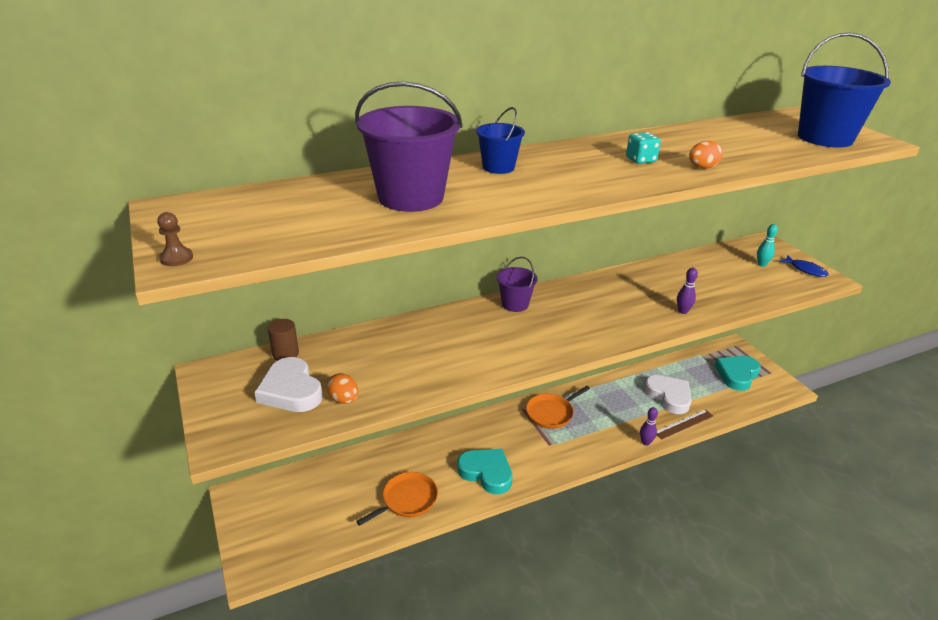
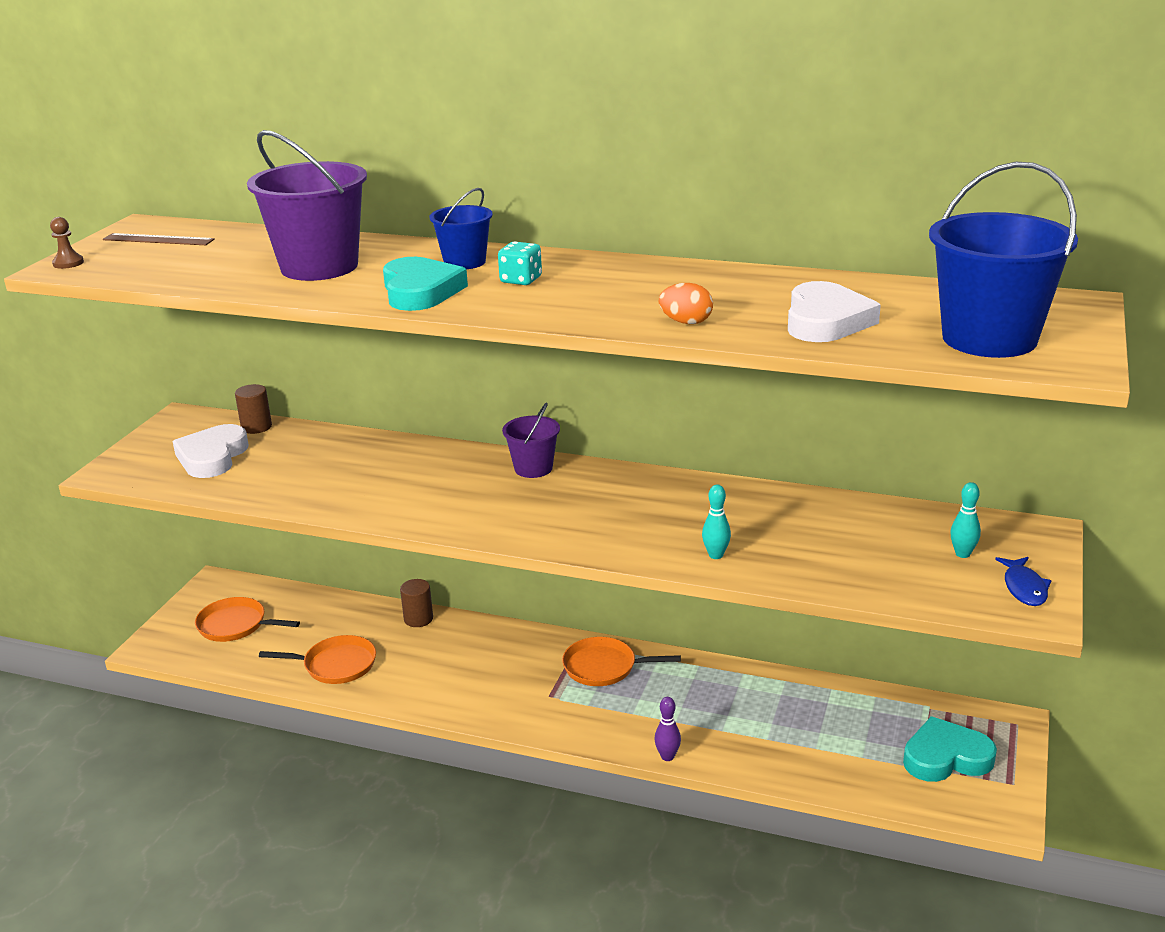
camera: 45 degrees right, 5 degrees down
orange egg [327,373,358,404] -> none
turquoise heart [457,449,513,494] -> turquoise heart moved to [383,257,468,311]
turquoise dice [626,132,661,164] -> turquoise dice moved to [498,242,542,285]
white heart [644,375,692,414] -> white heart moved to [788,281,881,342]
brown ruler [657,409,713,440] -> brown ruler moved to [103,233,215,245]
purple bowling pin [677,268,698,314] -> turquoise bowling pin [702,484,731,559]
none -> orange pan [195,597,300,642]
none -> brown cylinder [400,579,433,627]

